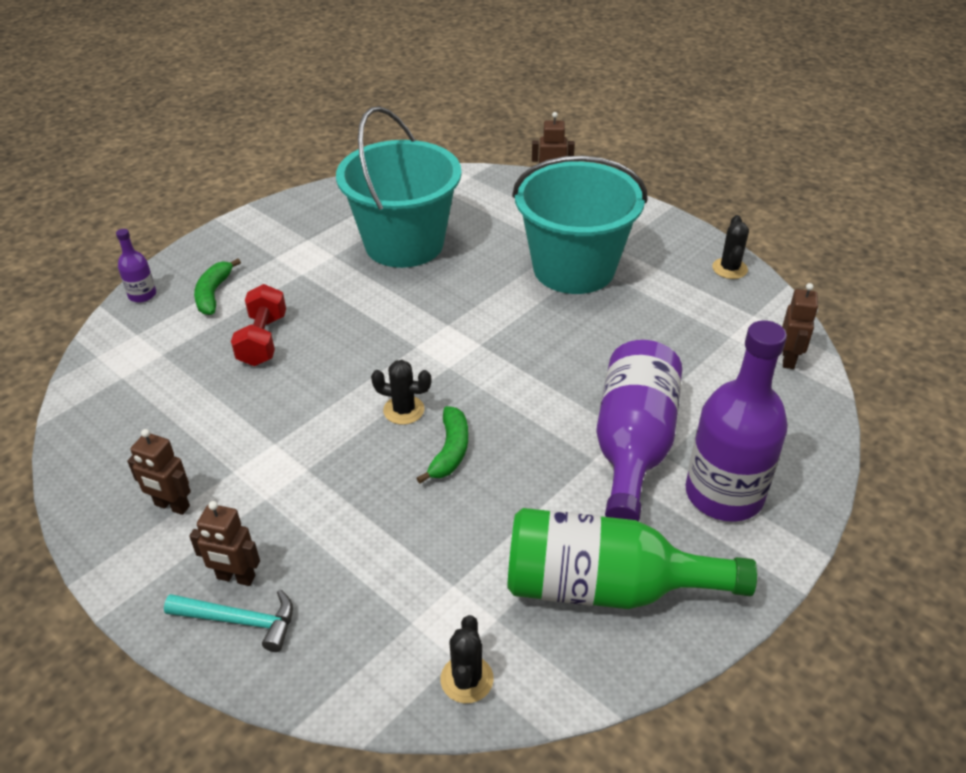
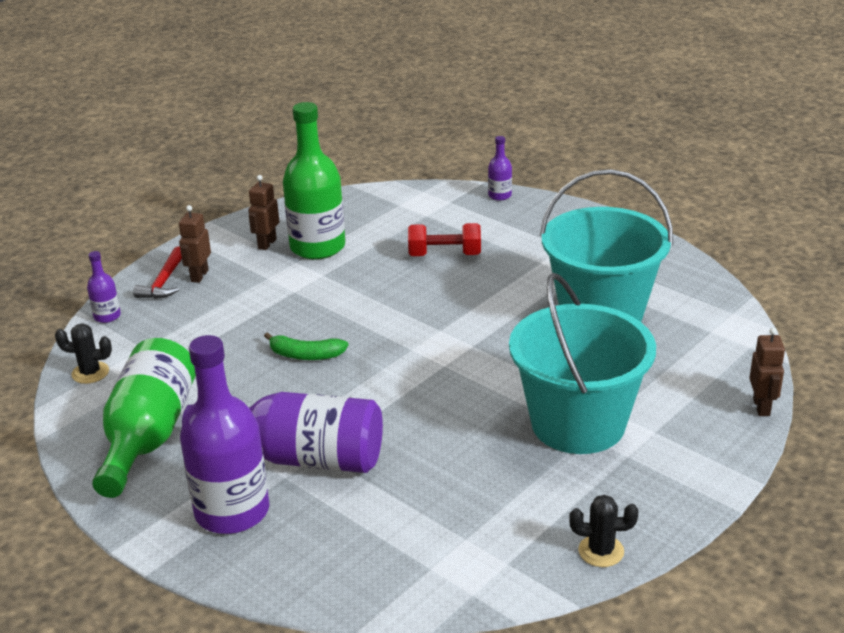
camera: 90 degrees right, 10 degrees down
turquoise hammer [164,589,293,652] -> red hammer [133,246,182,299]
green banana [194,258,241,315] -> none
black cactus [371,360,431,425] -> none
brown robot [782,283,818,369] -> none
none -> purple bottle [87,251,121,323]
none -> green bottle [283,102,345,259]

